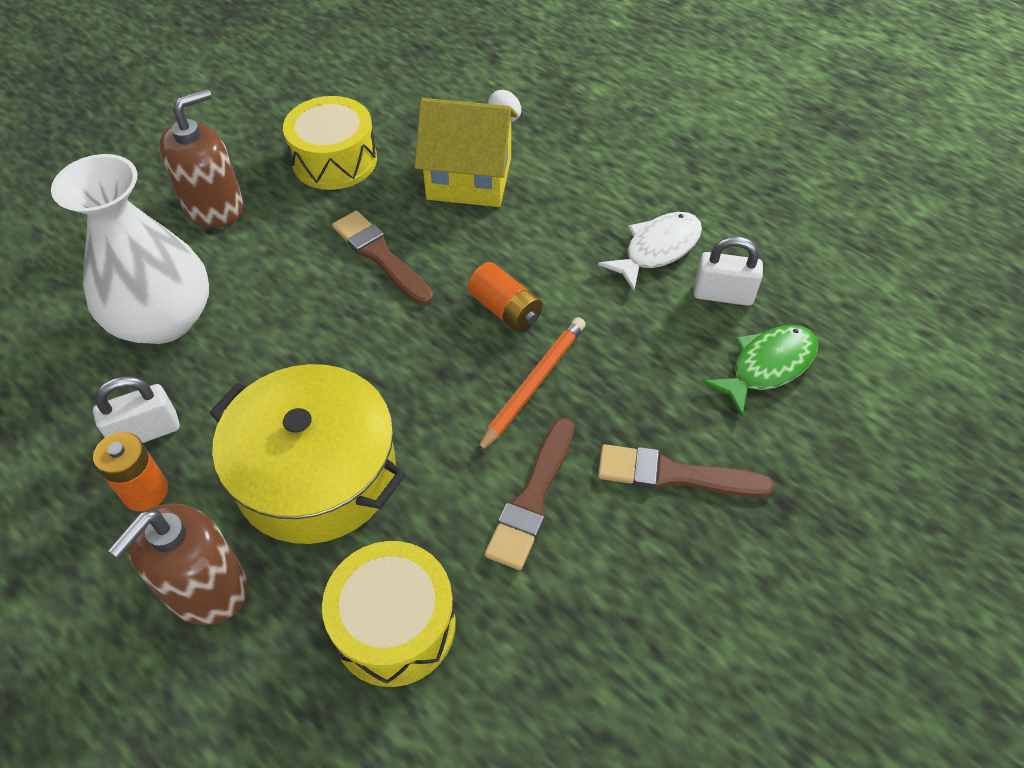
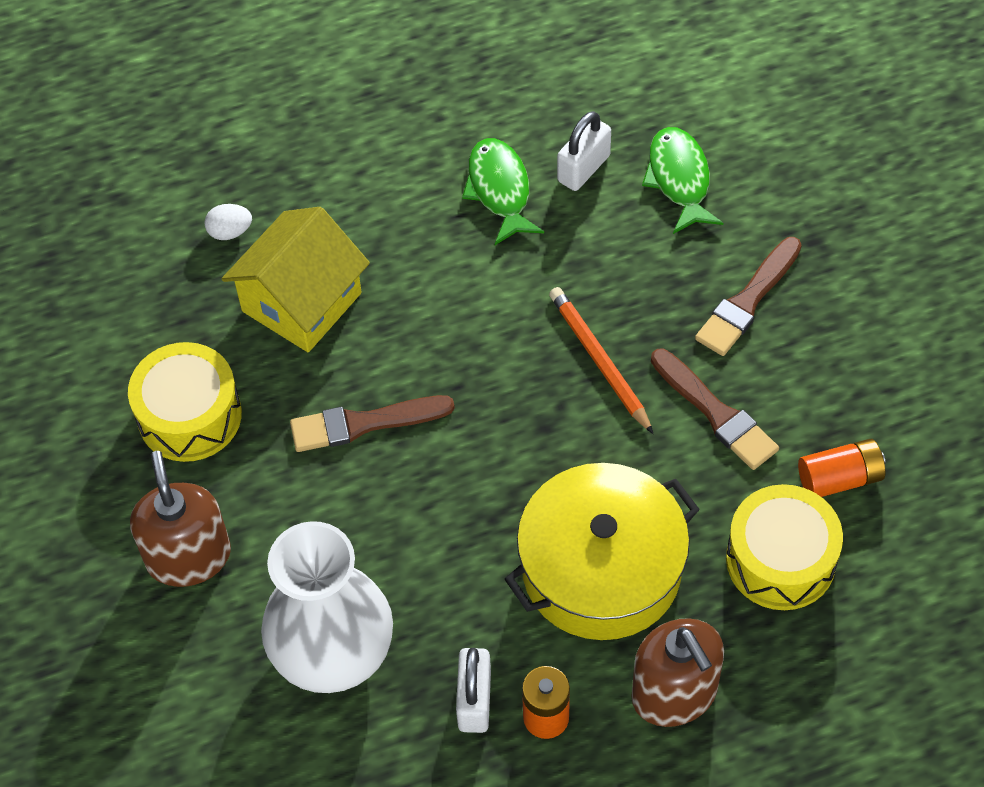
camera: 60 degrees left, 5 degrees up
orange battery [468,262,543,332] -> orange battery moved to [798,439,886,497]
white fish [598,212,702,291] -> green fish [462,138,544,245]

